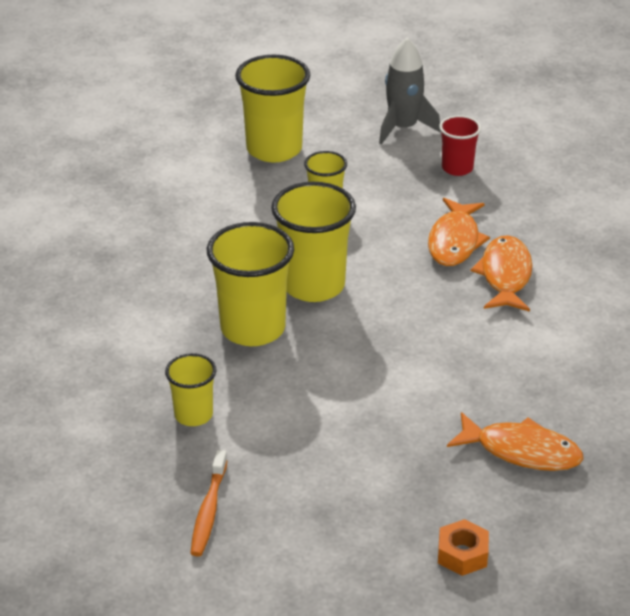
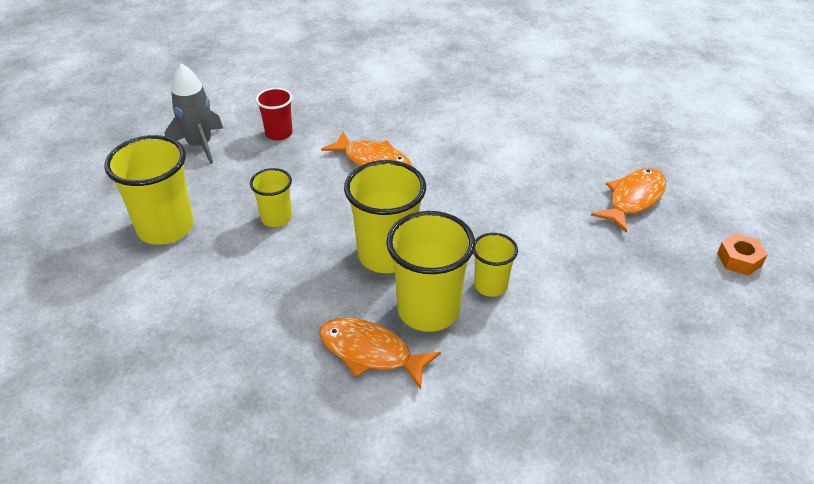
camera: 70 degrees left, 5 degrees up
yellow cup [165,353,217,426] -> yellow cup moved to [473,233,518,297]
orange toothbrush [190,450,227,557] -> none
orange fish [470,235,533,312] -> orange fish moved to [319,318,441,389]

